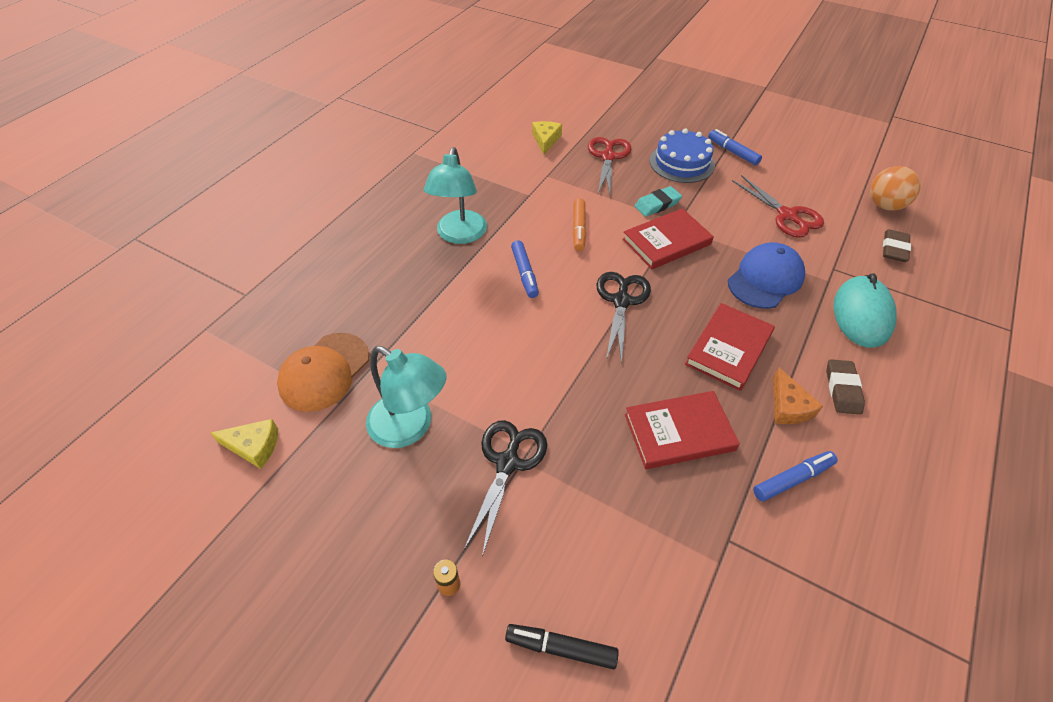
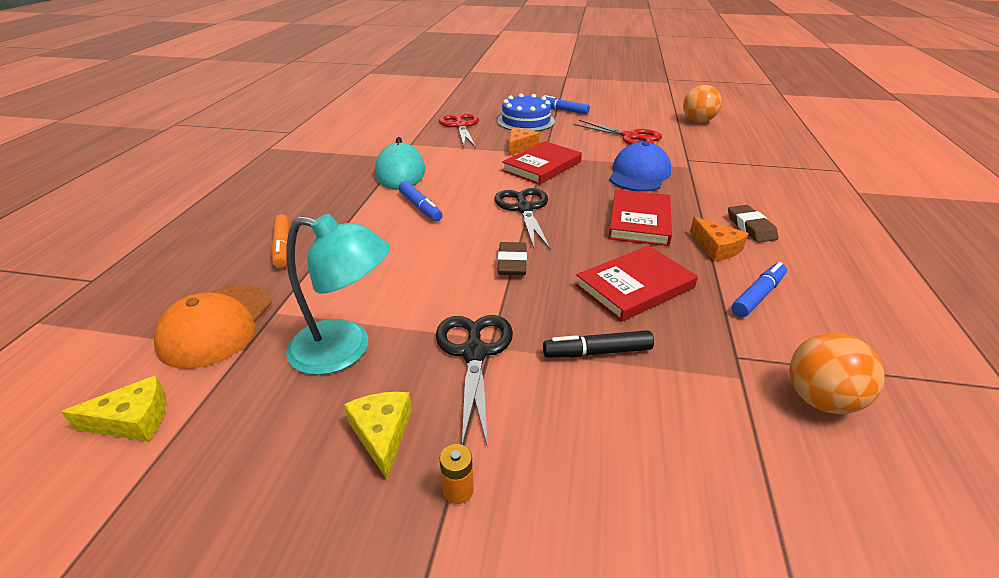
camera: 20 degrees left, 15 degrees down
turquoise lamp [424,147,487,244] -> none
black marker [505,624,619,669] -> black marker moved to [543,330,654,358]
yellow cheese [532,121,562,155] -> yellow cheese moved to [344,392,412,480]
orange marker [573,198,586,251] -> orange marker moved to [271,214,289,268]
turquoise eraser [634,186,682,217] -> orange cheese [509,128,539,156]
turquoise mouse [833,274,897,348] -> turquoise mouse moved to [375,137,425,189]
brown eraser [883,229,911,262] -> brown eraser moved to [497,242,527,275]
none -> orange ball [789,333,885,414]

